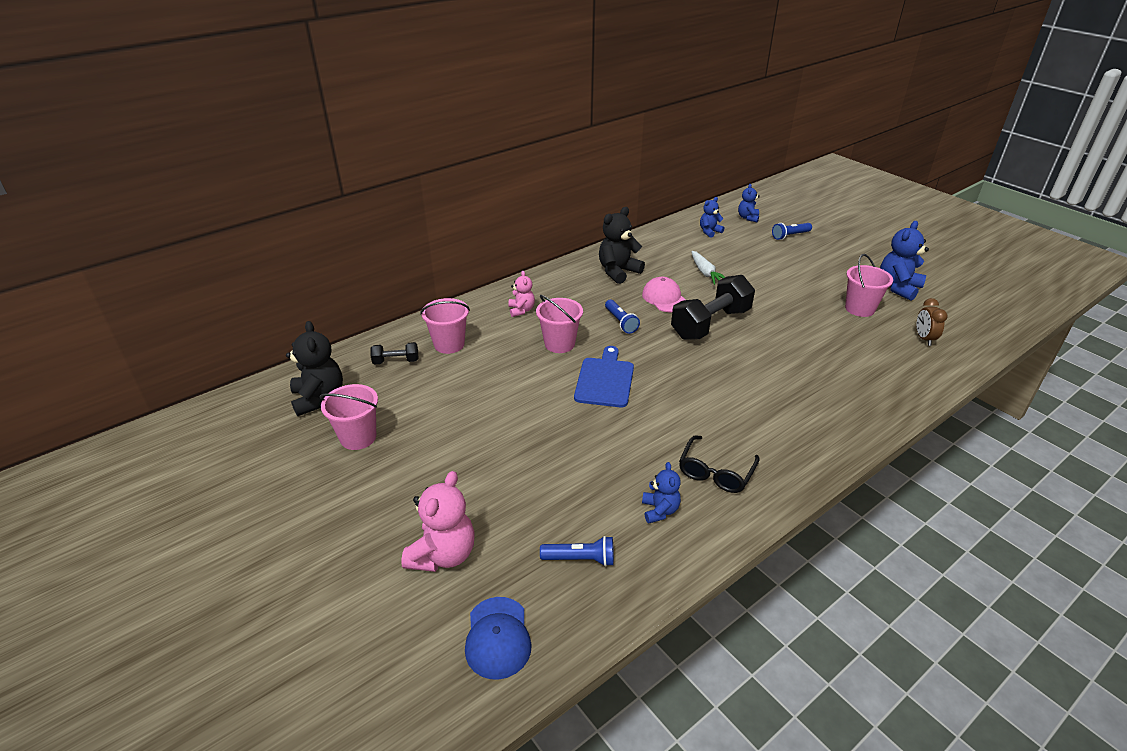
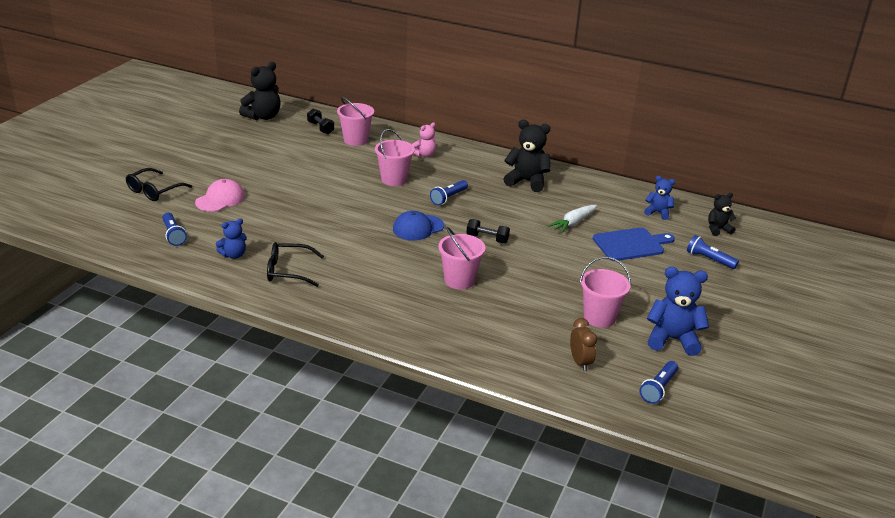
camera: 60 degrees right, 5 degrees down
pink bucket [320,384,378,450] -> pink bucket moved to [438,227,486,289]
pink teddy bear [401,471,475,572] -> black glasses [126,168,192,201]
blue cap [465,597,532,680] -> blue cap moved to [393,211,444,241]
blue cutting board [574,346,634,408] -> blue cutting board moved to [593,228,675,261]
pink cap [642,277,686,312] -> pink cap moved to [195,179,245,212]
black dumbbell [671,275,755,340] -> black dumbbell [466,219,510,243], size x0.47
blue teddy bear [738,184,760,222] -> black teddy bear [708,193,737,236]
brown clock [916,298,947,346] -> brown clock turned 105 degrees clockwise [570,318,597,371]
none -> blue flashlight [640,361,678,404]

